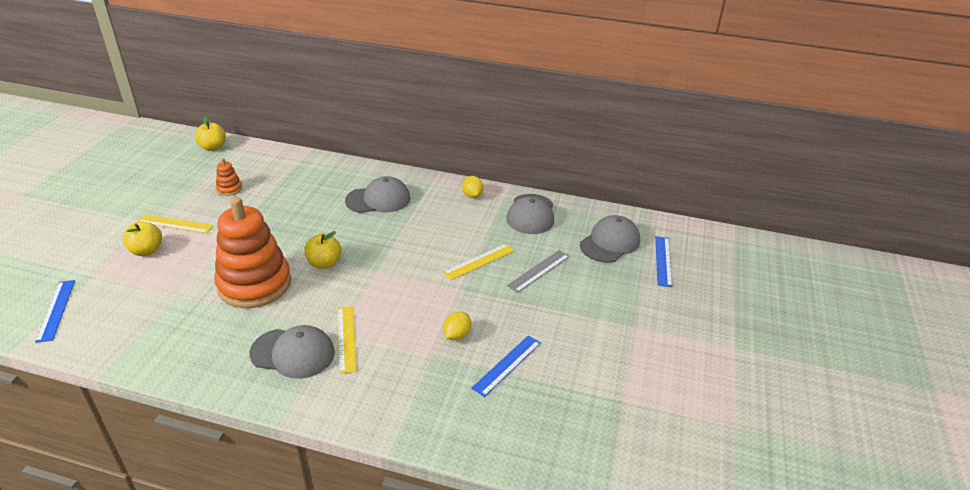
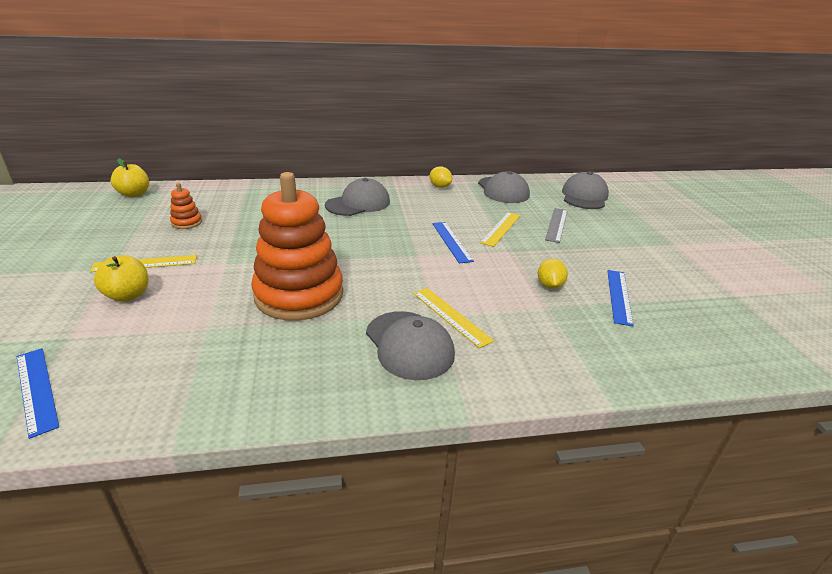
camera: 25 degrees left, 5 degrees down
grey cap [249,325,335,379] -> grey cap turned 75 degrees clockwise [366,311,455,380]
yellow apple [304,231,341,269] -> none
blue ruler [655,236,672,287] -> blue ruler moved to [432,222,474,264]

